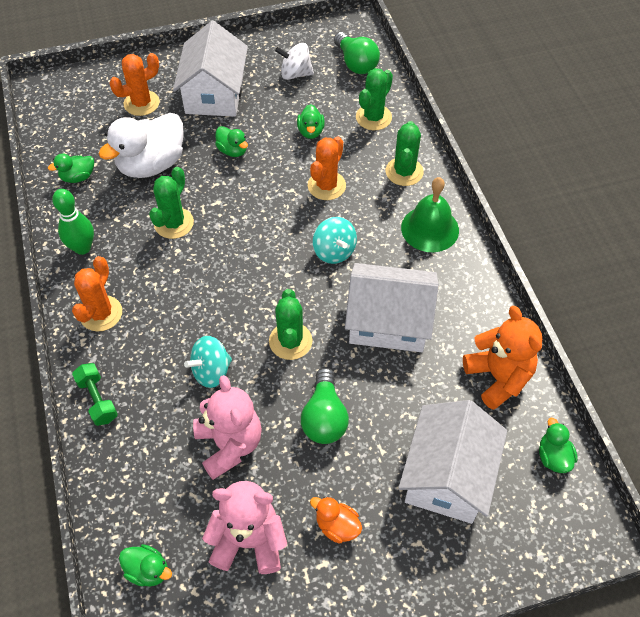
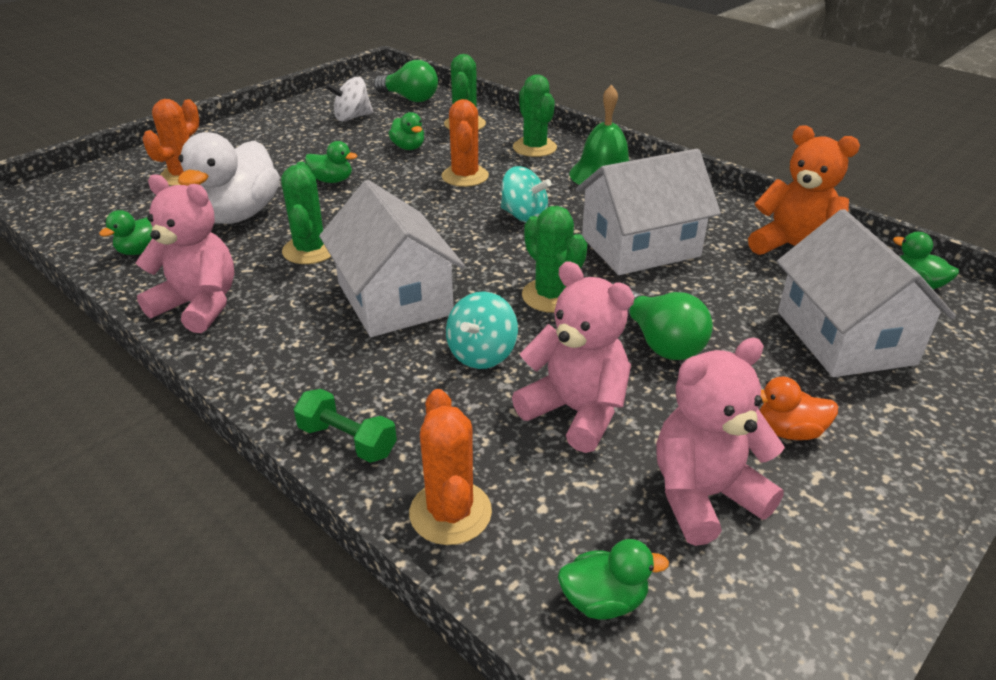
camera: 30 degrees left, 20 degrees down
green bowling pin [52,189,94,255] -> pink teddy bear [136,174,234,333]
orange cactus [72,256,122,332] -> orange cactus moved to [409,389,492,545]
white house [173,21,248,117] -> white house moved to [319,180,465,337]

